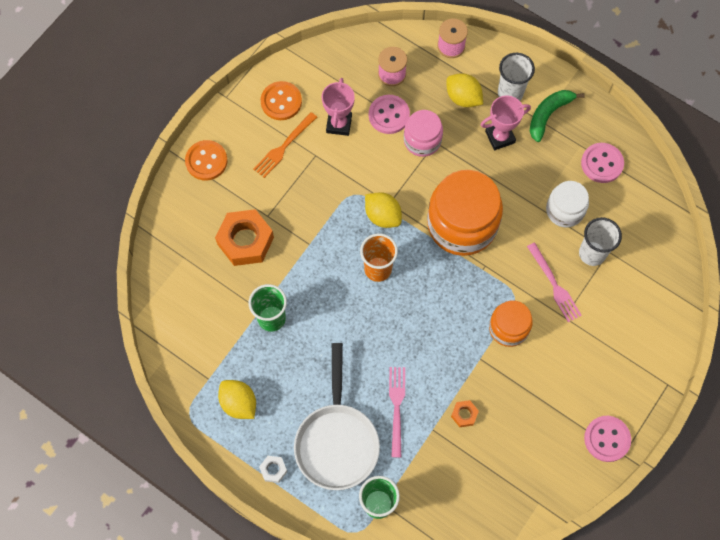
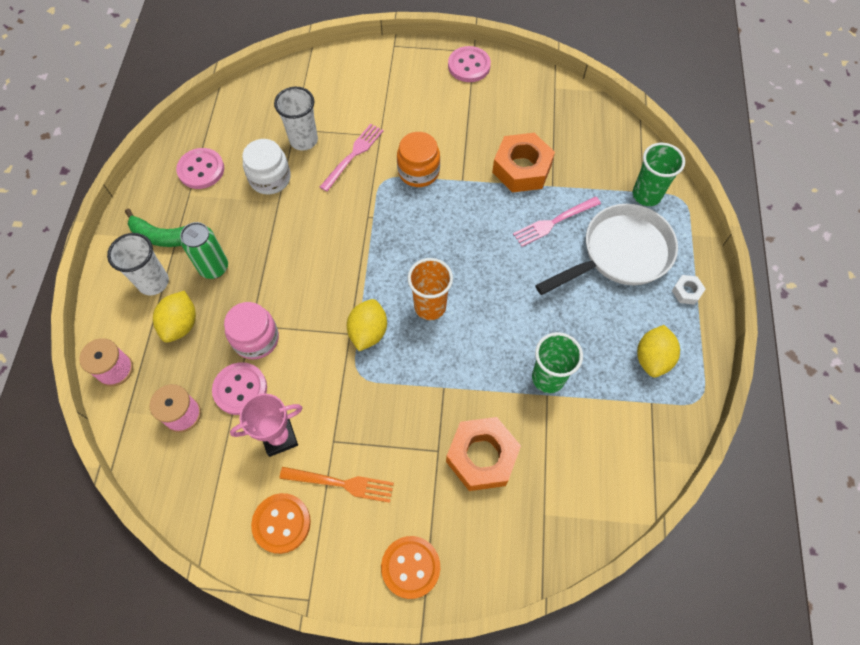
camera: 120 degrees left, 5 degrees down
orange jar [427,170,503,256] -> none
orange nut [451,400,479,427] -> orange nut [492,133,555,193], size x2.19
pink trophy [481,96,531,150] -> green can [180,222,228,279]

